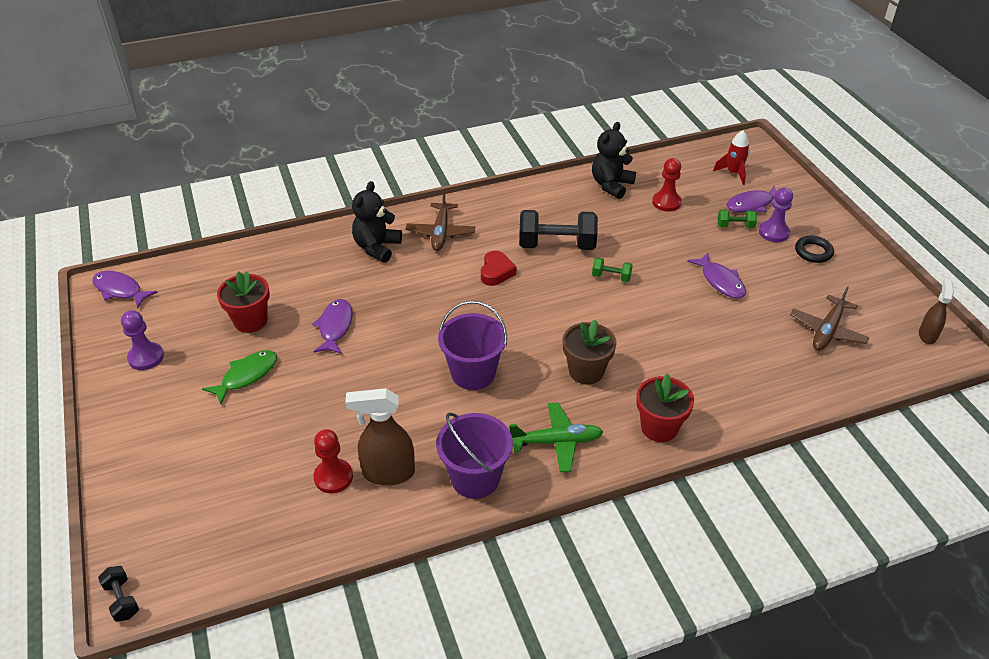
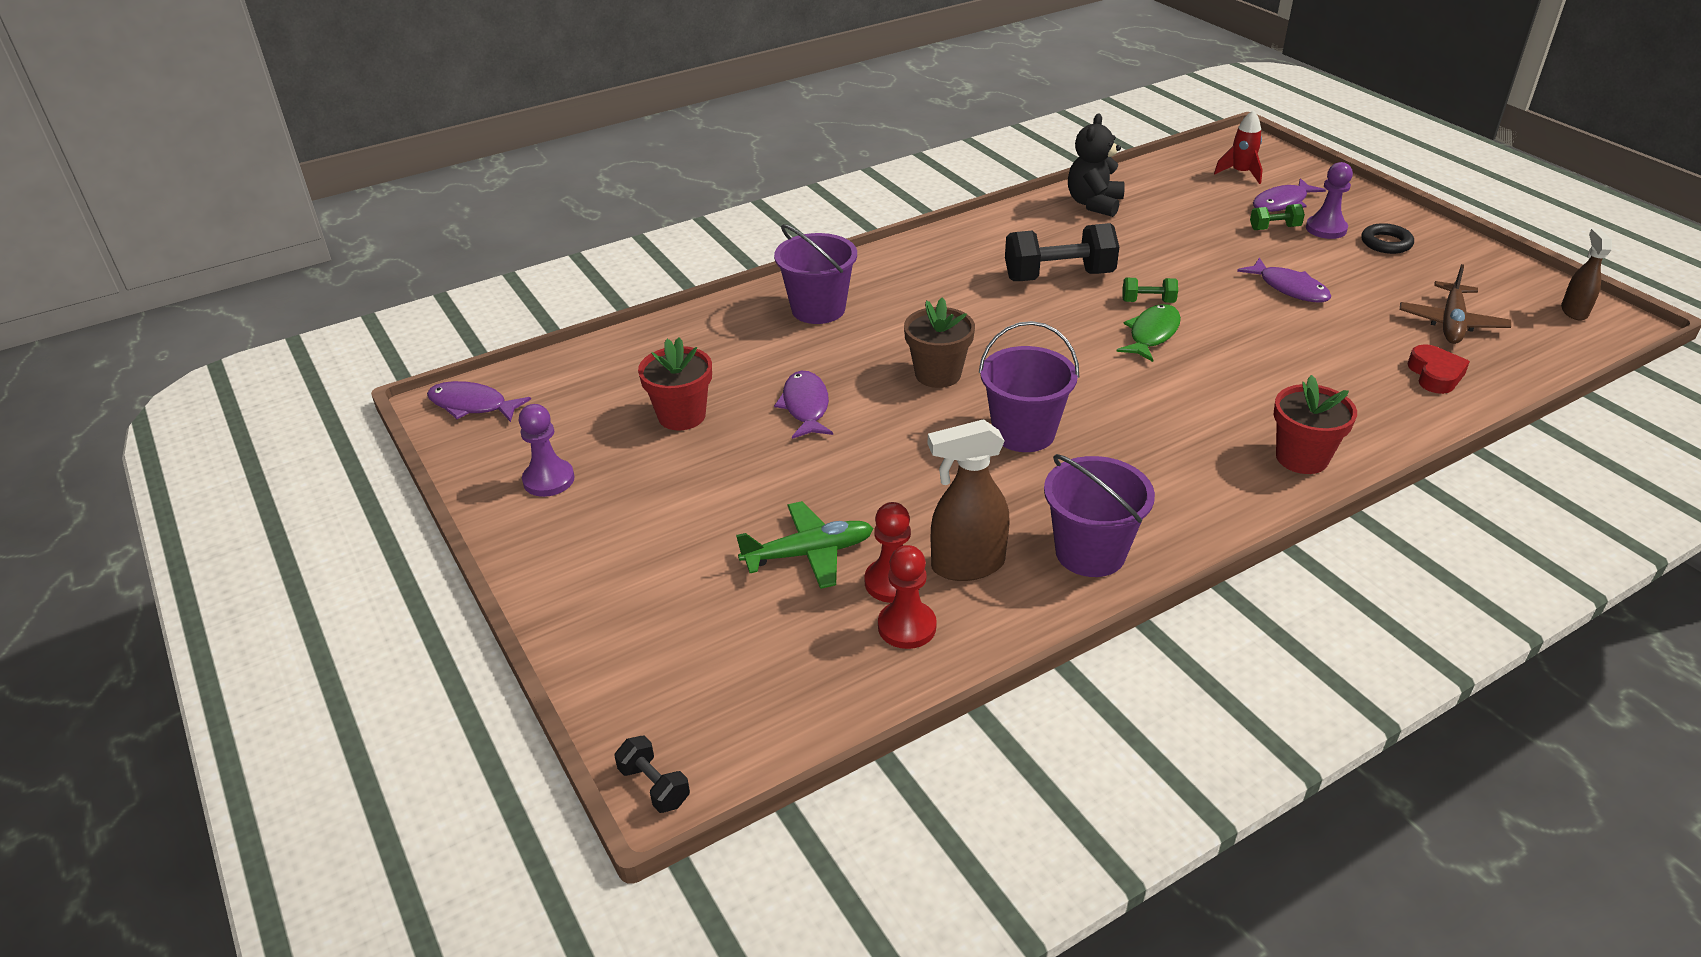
camera: 10 degrees left, 5 degrees down
green fish [202,350,277,404] -> green fish moved to [1116,304,1181,362]
black teddy bear [352,181,402,263] -> purple bucket [774,224,857,324]
brown plane [406,190,475,251] -> none
red heart [481,251,516,286] -> red heart moved to [1407,344,1470,394]
green plane [509,402,603,472] -> green plane moved to [736,501,873,589]
brown flower pot [563,319,617,385] -> brown flower pot moved to [904,297,975,388]
red pawn [652,158,682,212] -> red pawn moved to [878,545,937,649]

